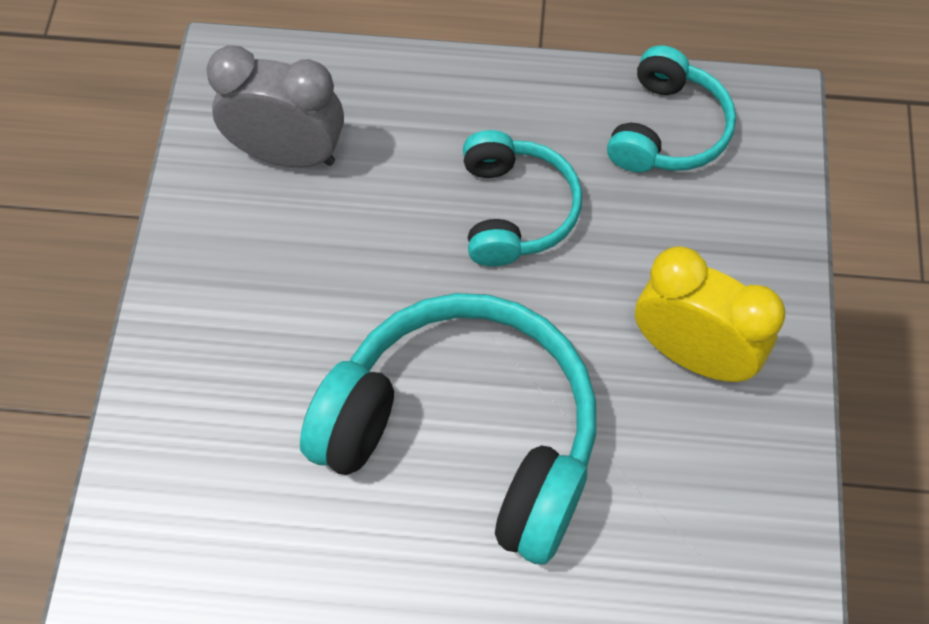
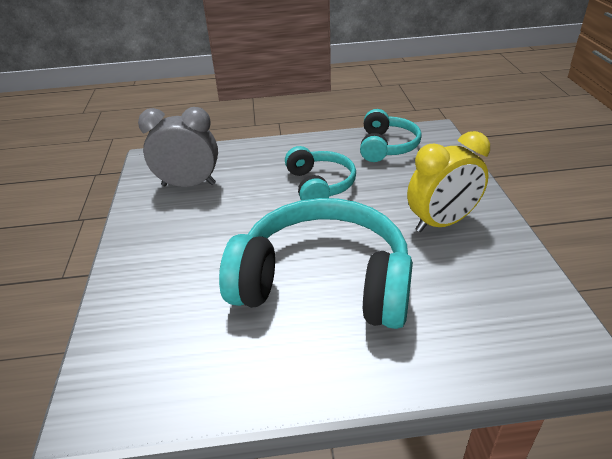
camera: 10 degrees left, 25 degrees down
yellow clock [635,246,785,382] -> yellow clock turned 135 degrees clockwise [407,131,490,232]

